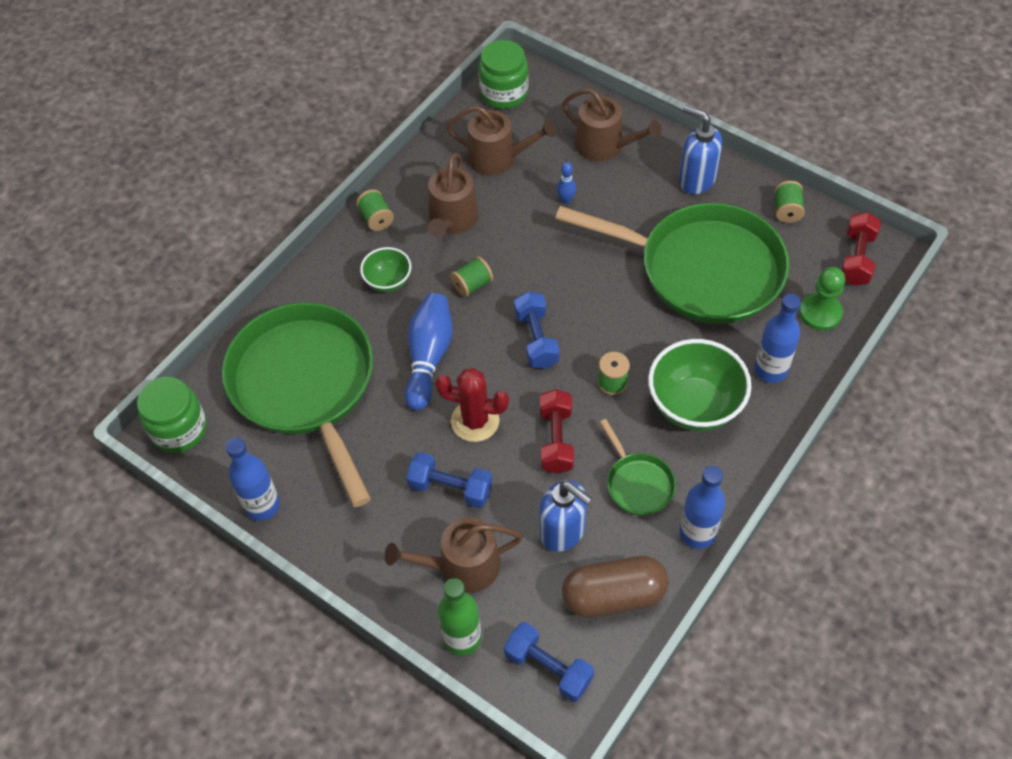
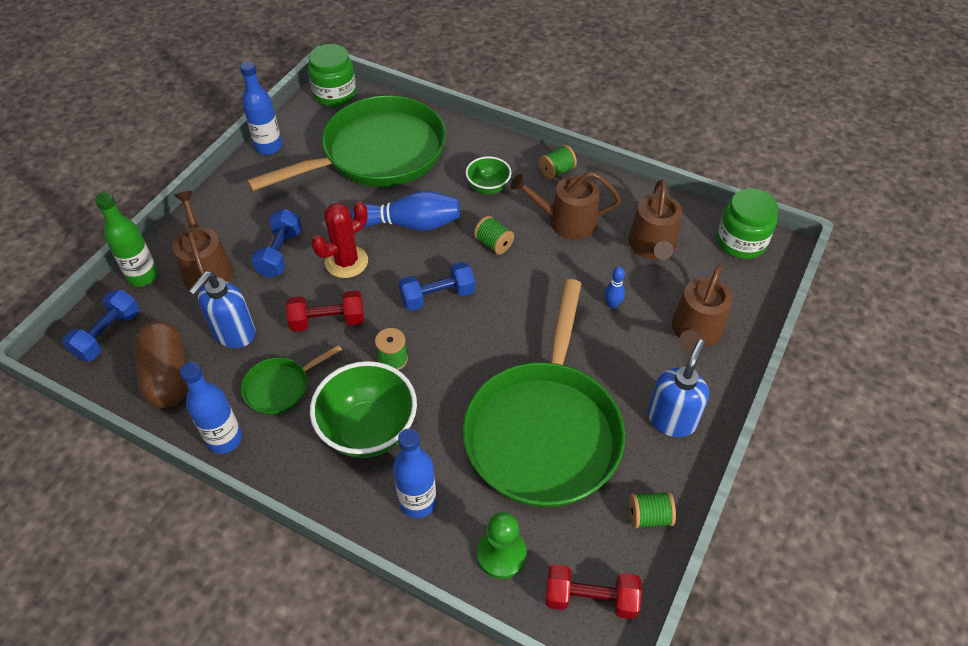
camera: 80 degrees right, 5 degrees down
red cactus [435,368,509,442] -> red cactus turned 45 degrees clockwise [312,202,368,278]

